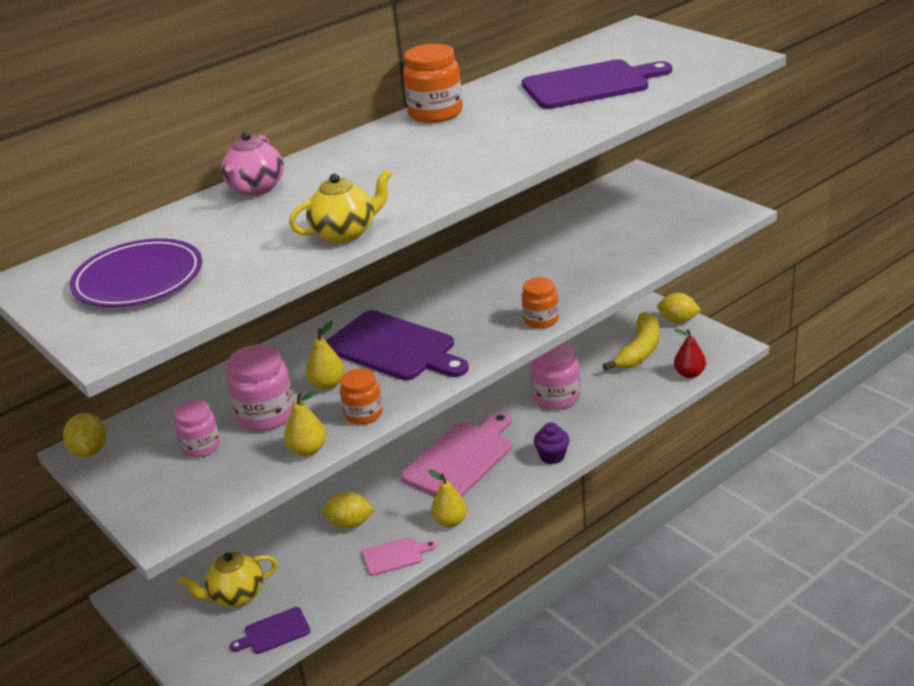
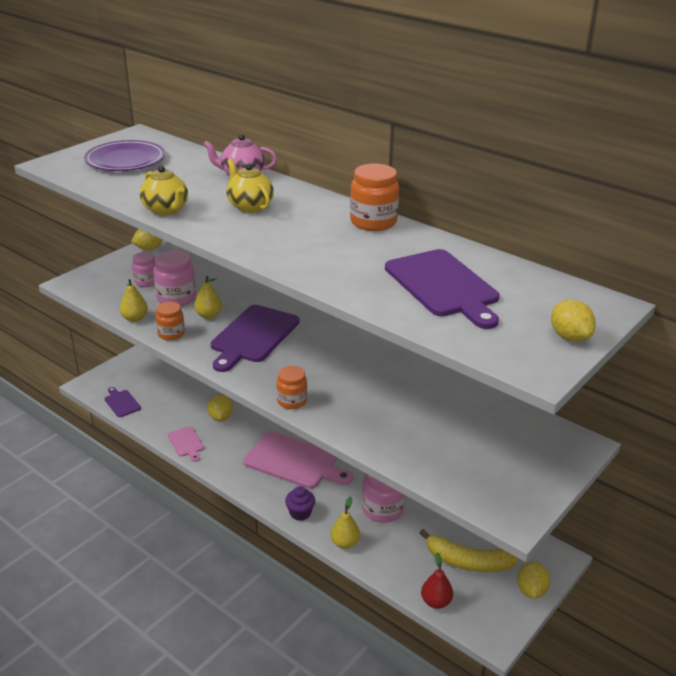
camera: 75 degrees right, 0 degrees up
yellow teapot [179,552,277,607] -> yellow teapot moved to [226,159,274,213]
yellow pear [429,469,467,527] -> yellow pear moved to [330,496,360,549]
none -> yellow lemon [551,300,596,342]

